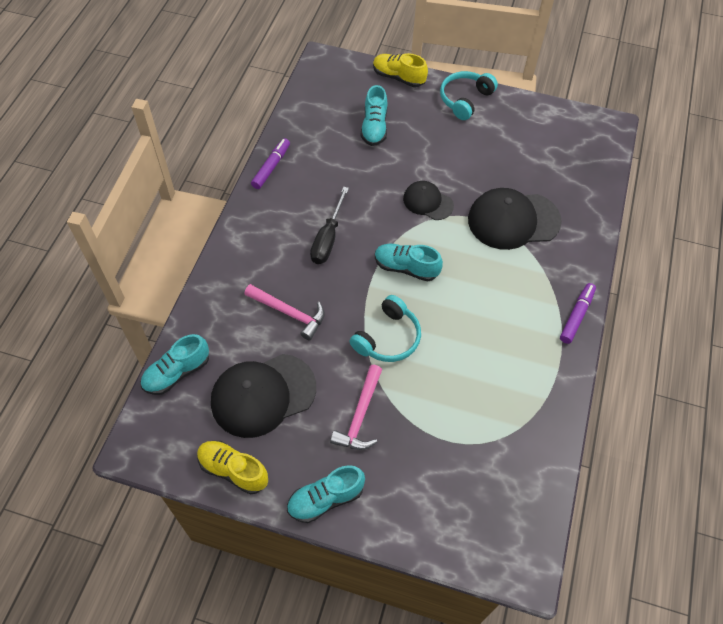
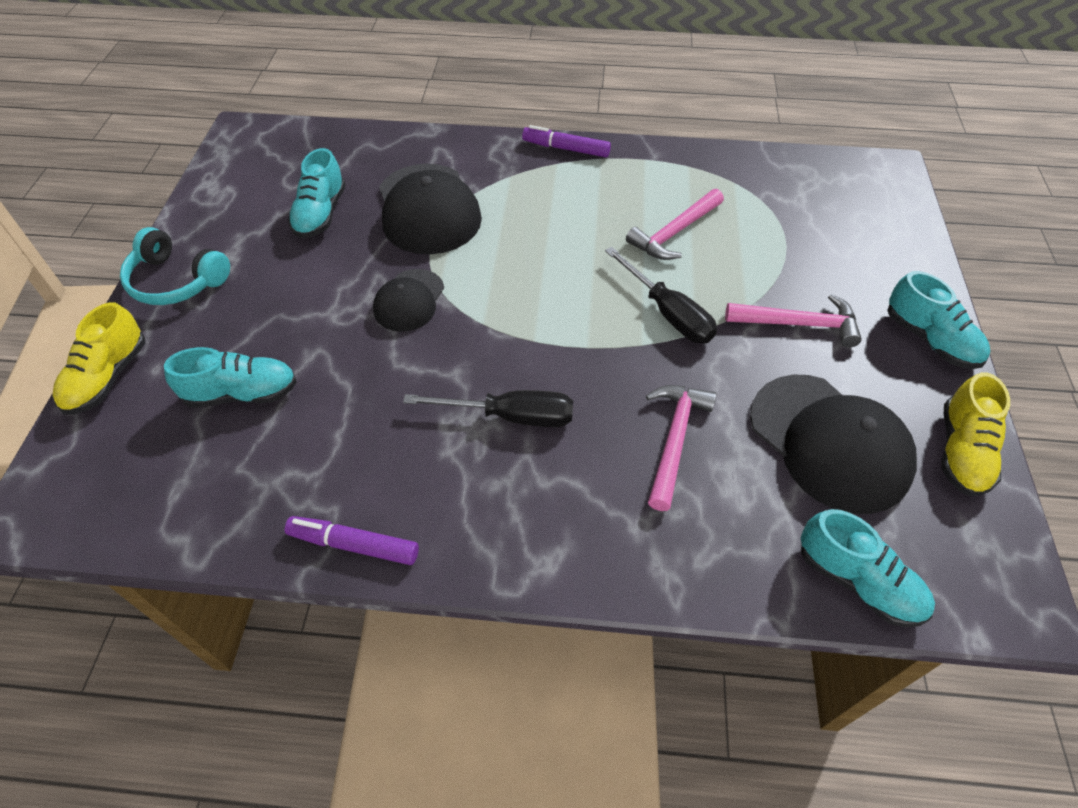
camera: 100 degrees left, 5 degrees down
turquoise headphones [349,295,421,362] -> black screwdriver [605,247,717,344]
turquoise shoe [375,244,443,281] -> turquoise shoe moved to [288,148,346,238]
none -> pink hammer [626,189,724,260]

